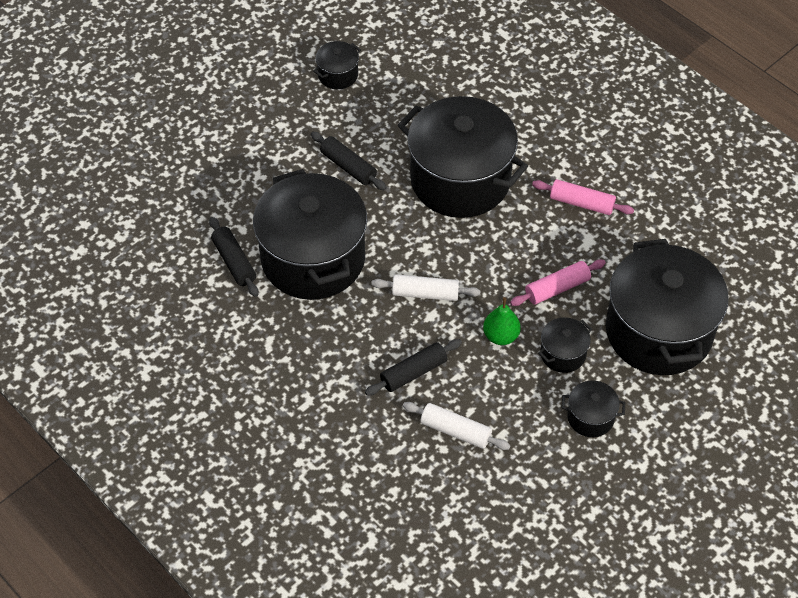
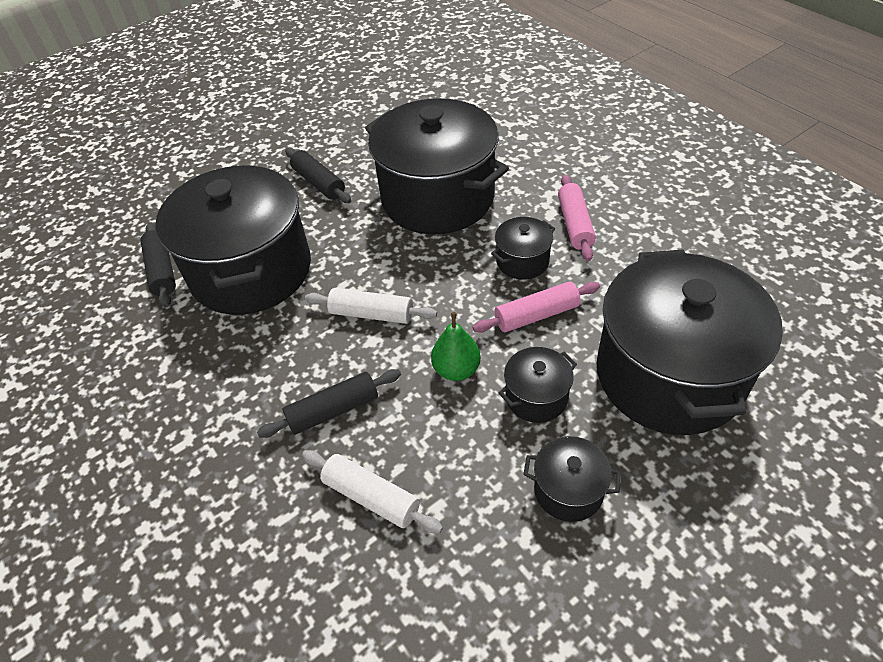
camera: 10 degrees right, 5 degrees down
black pot [314,41,361,89] -> black pot moved to [491,217,555,280]
pink rolling pin [532,179,634,215] -> pink rolling pin turned 60 degrees clockwise [558,175,596,261]

